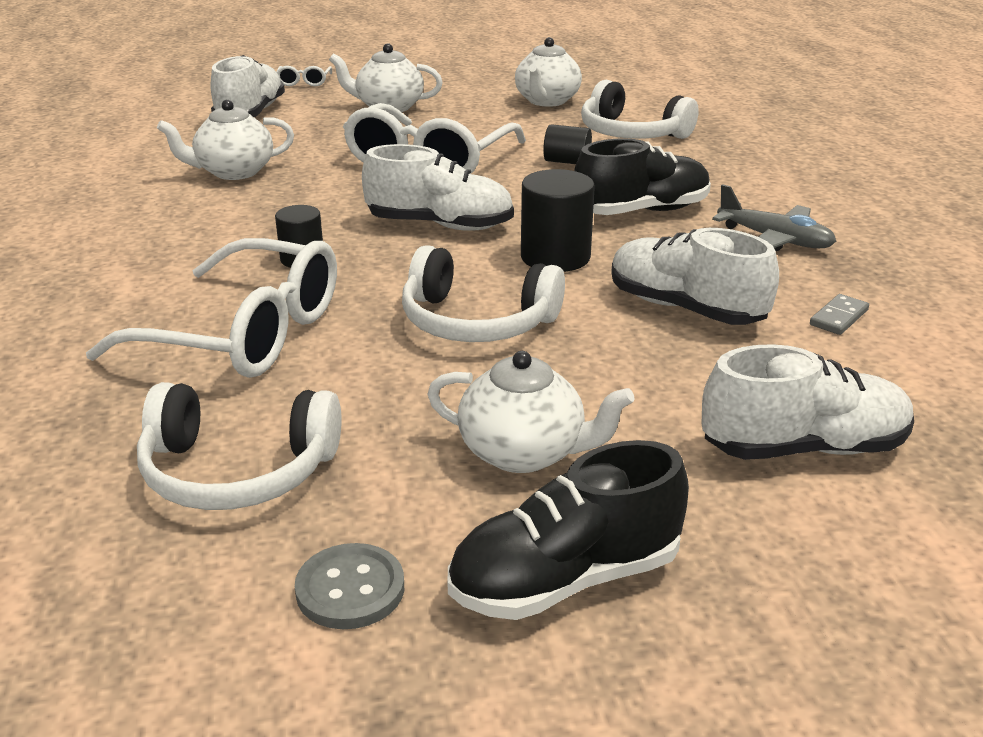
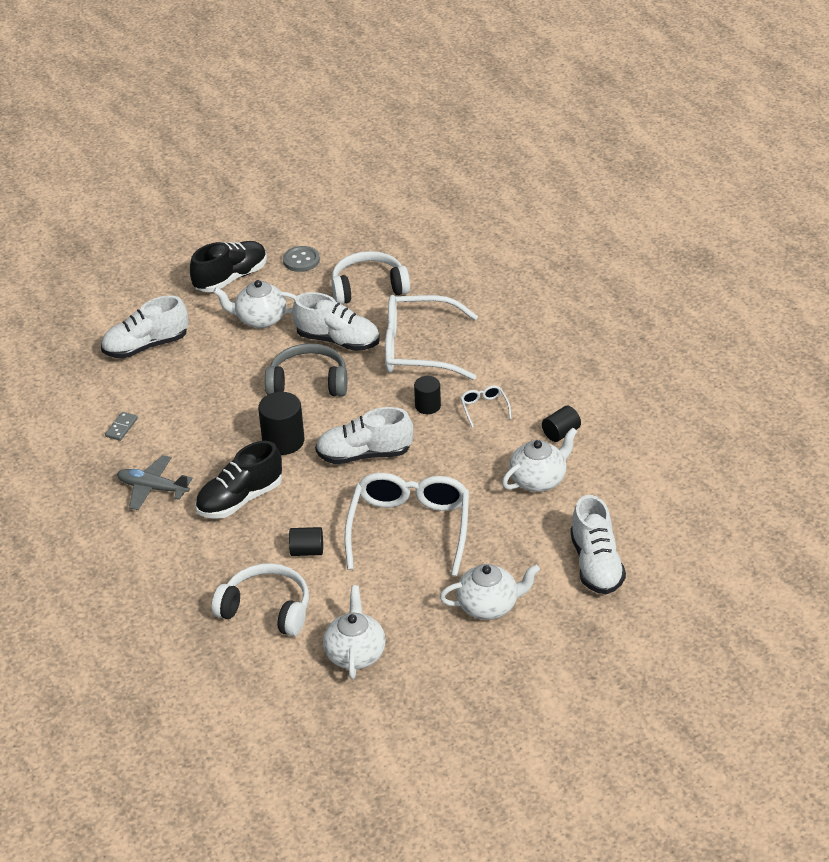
camera: 165 degrees right, 10 degrees up
white glasses [277,66,332,86] -> white glasses moved to [460,385,512,427]
white headphones [402,245,565,342] -> grey headphones [265,343,347,396]
white shoe [611,228,779,325] -> white shoe moved to [292,292,380,351]
none -> black cylinder [542,406,581,442]

